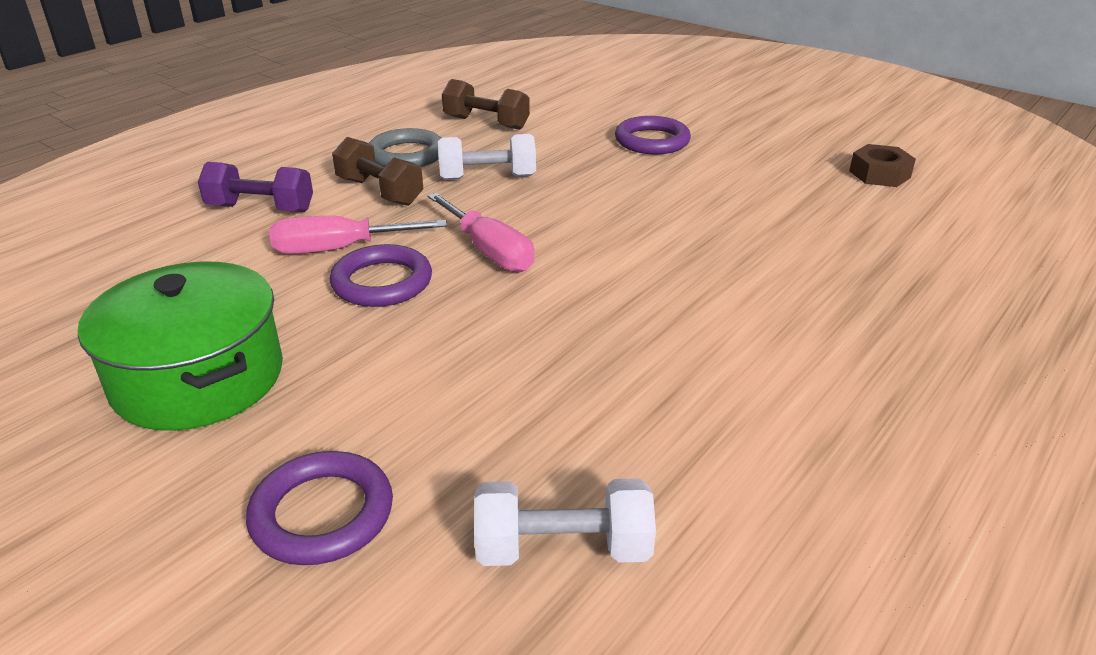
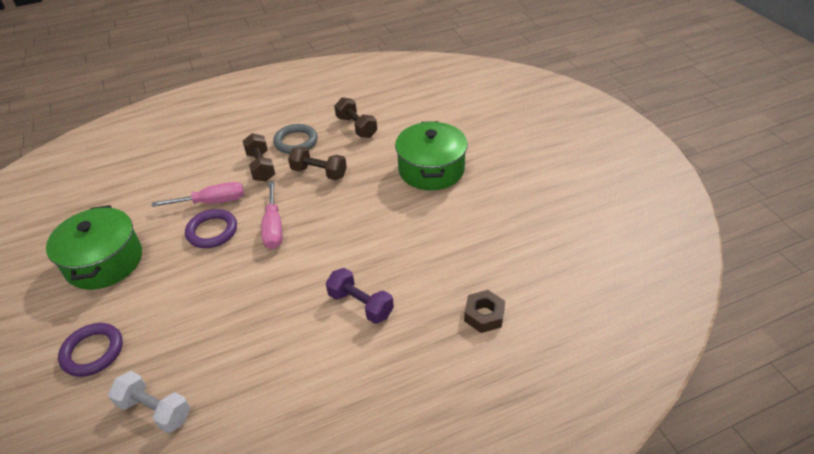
camera: 30 degrees right, 10 degrees up
purple dumbbell [198,162,313,212] -> purple dumbbell moved to [326,268,394,324]
pink screwdriver [269,216,447,254] -> pink screwdriver turned 150 degrees clockwise [152,182,244,207]
white dumbbell [438,134,536,180] -> brown dumbbell [288,146,347,180]
purple ring [615,116,691,154] -> green pot [395,121,468,191]
brown nut [849,144,916,187] -> brown nut moved to [464,290,505,333]

